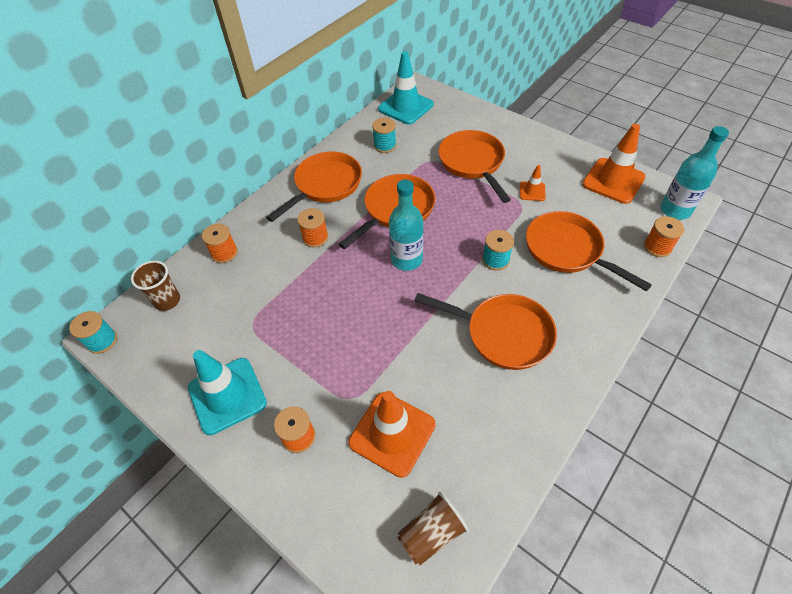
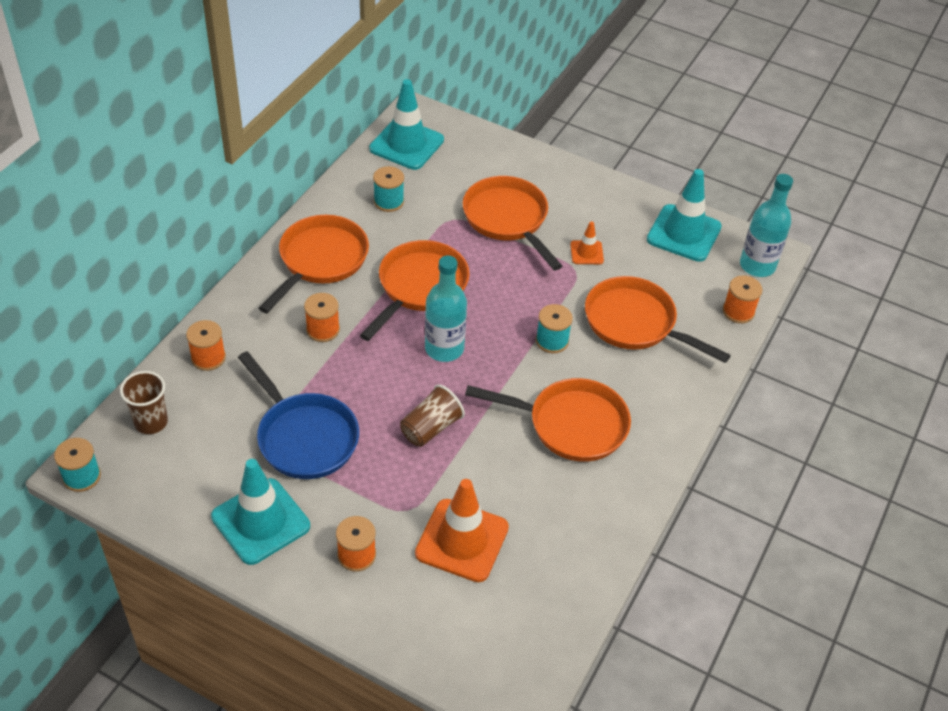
camera: 15 degrees left, 5 degrees down
brown cup [397,492,469,565] -> brown cup moved to [400,384,465,447]
orange traffic cone [582,124,646,204] -> turquoise traffic cone [647,169,722,262]
none -> blue pan [238,351,359,479]

